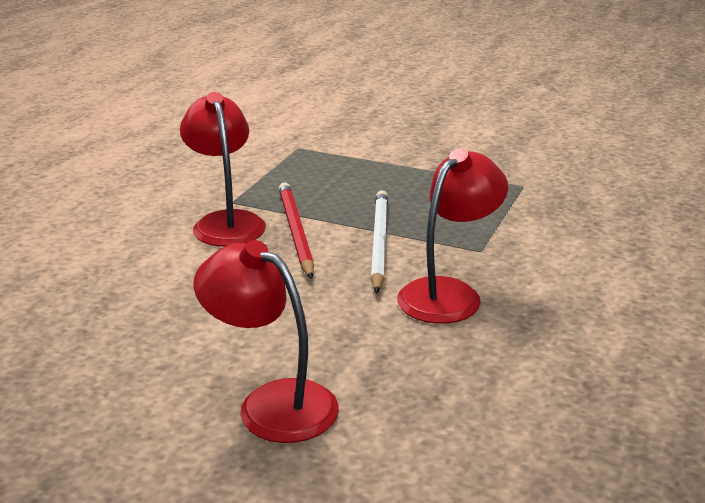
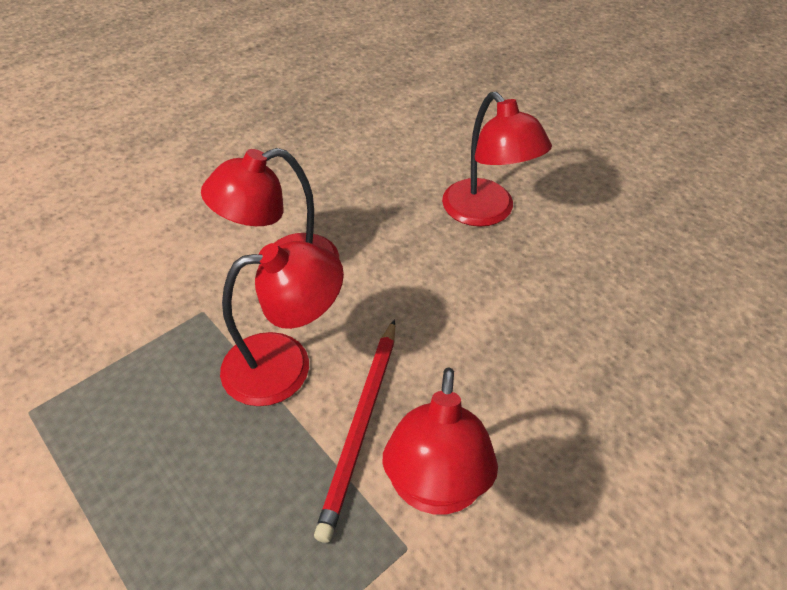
camera: 155 degrees left, 20 degrees up
white pencil [371,191,388,293] -> red lamp [220,241,344,406]

